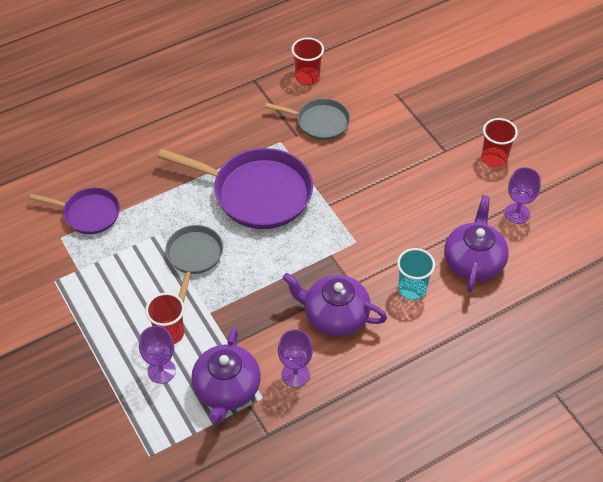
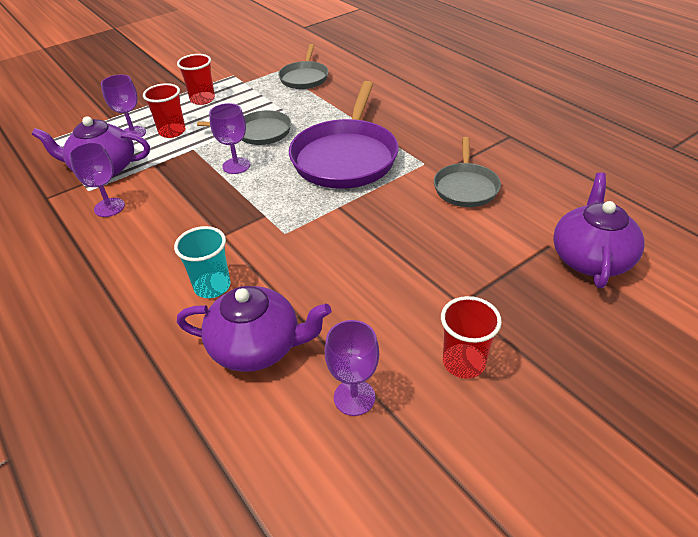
camera: 85 degrees right, 10 degrees down
purple pan [29,187,120,234] -> grey pan [278,44,329,89]
purple teapot [283,273,387,336] -> purple teapot moved to [553,172,644,288]
red cup [291,37,324,85] -> red cup moved to [177,54,215,105]
none -> purple goblet [209,103,250,174]

